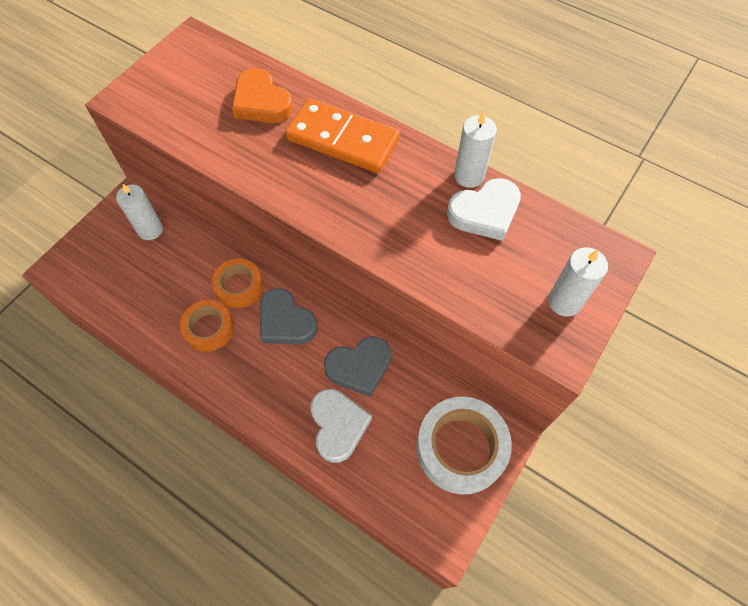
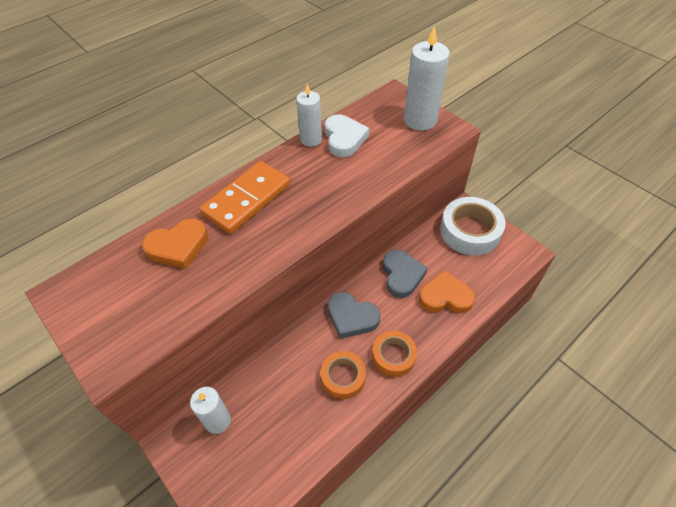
camera: 75 degrees left, 10 degrees down
orange tape [212,259,263,308] -> orange tape moved to [372,331,417,377]
grey heart [260,288,318,345] -> grey heart turned 60 degrees clockwise [328,292,381,339]
white heart [310,389,372,463] -> orange heart [419,271,475,313]
white candle [548,247,608,317] -> white candle [404,26,450,131], size x1.56

